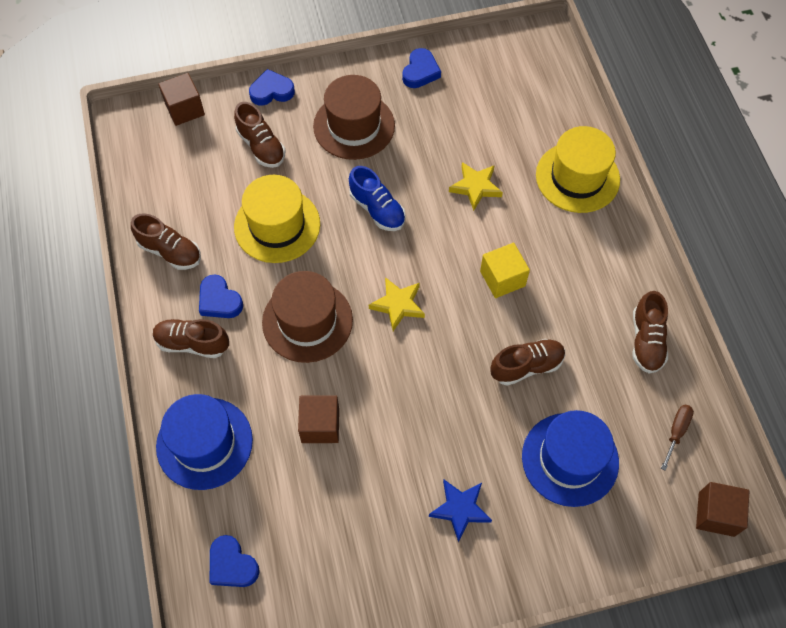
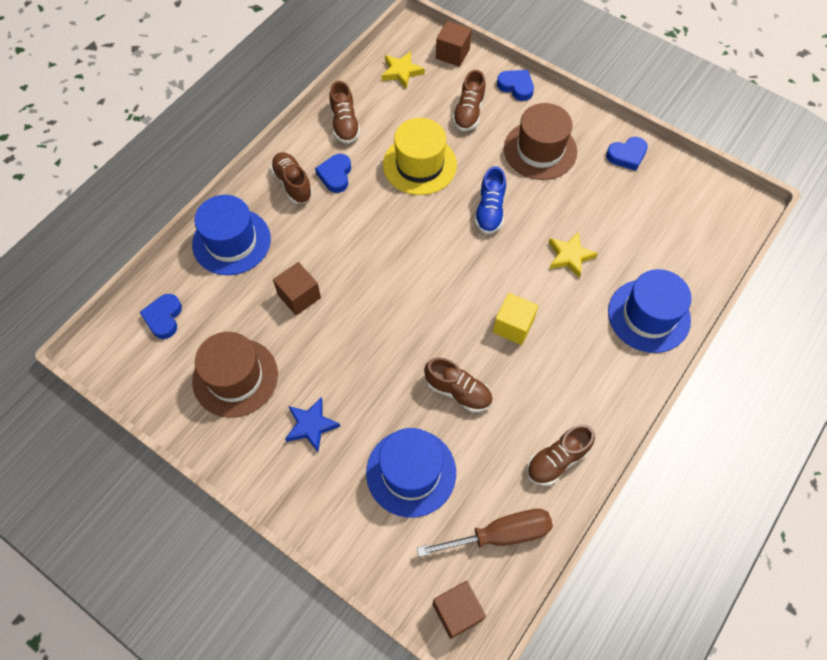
camera: 50 degrees right, 0 degrees up
brown hat [262,271,353,363] -> brown hat moved to [192,332,278,418]
yellow star [369,277,425,331] -> yellow star moved to [381,51,425,89]
yellow hat [536,126,620,213] -> blue hat [608,269,691,353]
brown screwdriver [661,404,694,471] -> brown screwdriver [417,509,553,557], size x1.90

